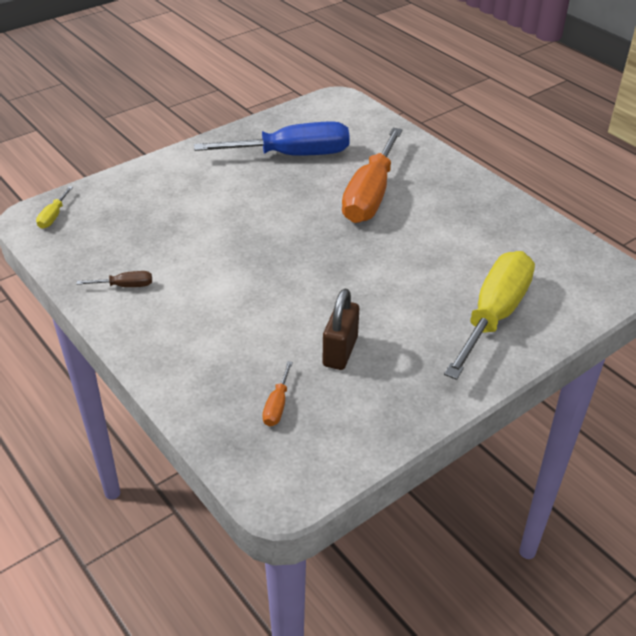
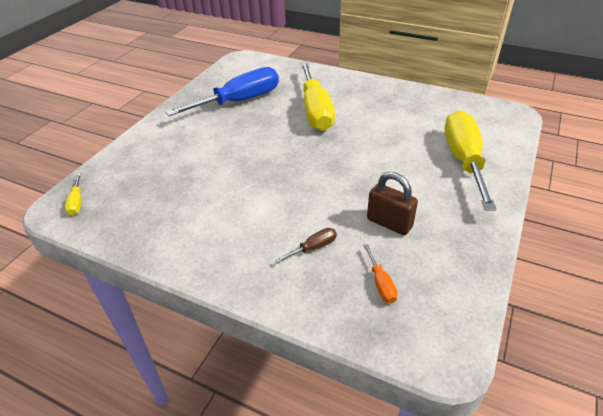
camera: 25 degrees left, 0 degrees up
brown screwdriver [77,271,152,287] -> brown screwdriver moved to [275,228,337,263]
brown padlock [322,289,359,370] -> brown padlock turned 45 degrees counterclockwise [367,172,418,235]
orange screwdriver [342,128,403,223] -> yellow screwdriver [300,62,335,131]

